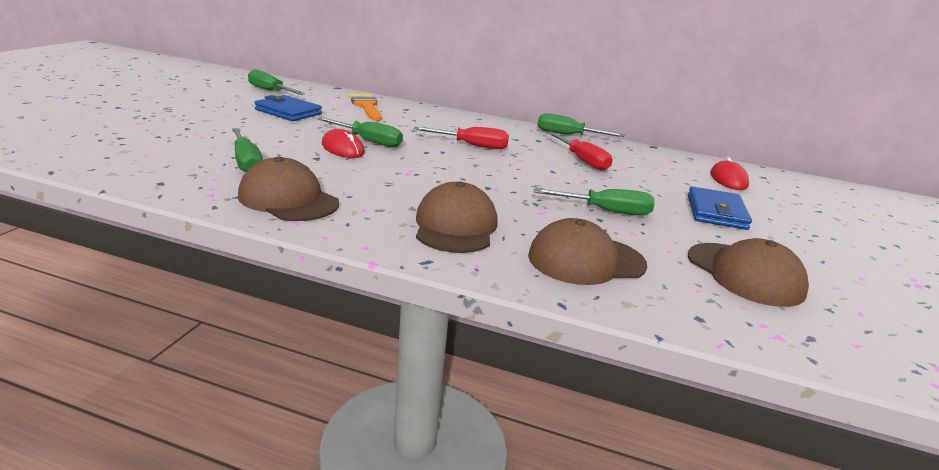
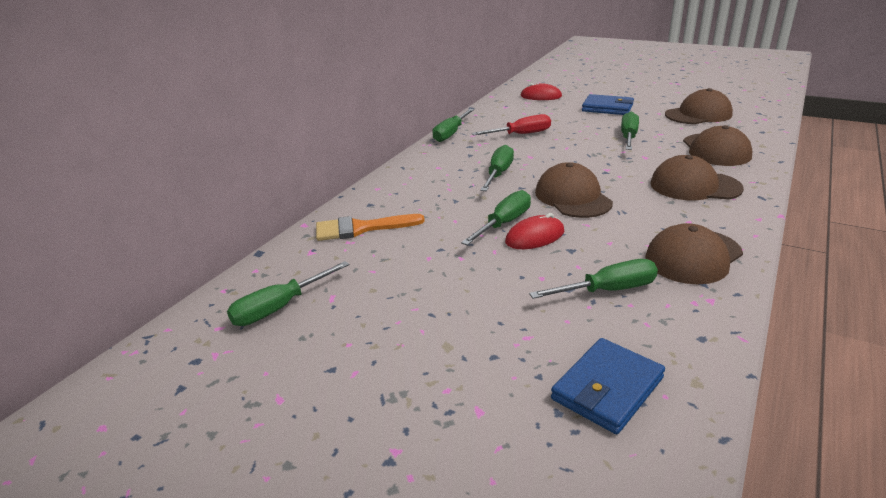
camera: 75 degrees left, 5 degrees up
blue wallet [254,95,322,121] -> blue wallet moved to [551,338,665,434]
red screwdriver [413,127,509,149] -> green screwdriver [480,145,514,191]
none -> brown cap [535,162,613,218]

